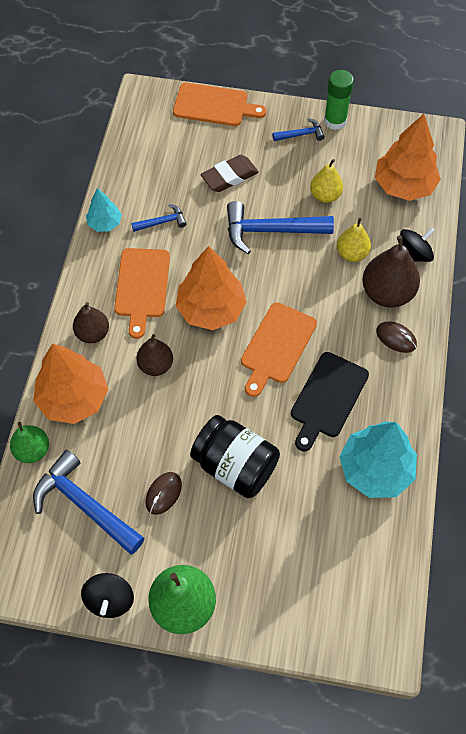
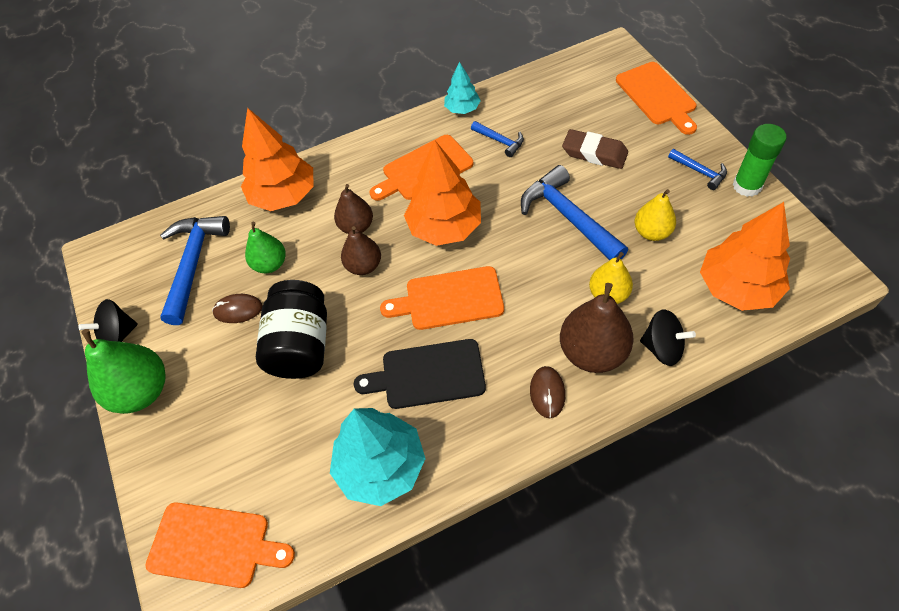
camera: 60 degrees right, 5 degrees down
green pear [10,422,49,463] -> green pear moved to [245,222,286,274]
brown pear [73,302,109,343] -> brown pear moved to [341,226,381,275]
none -> orange cutting board [145,502,295,588]

